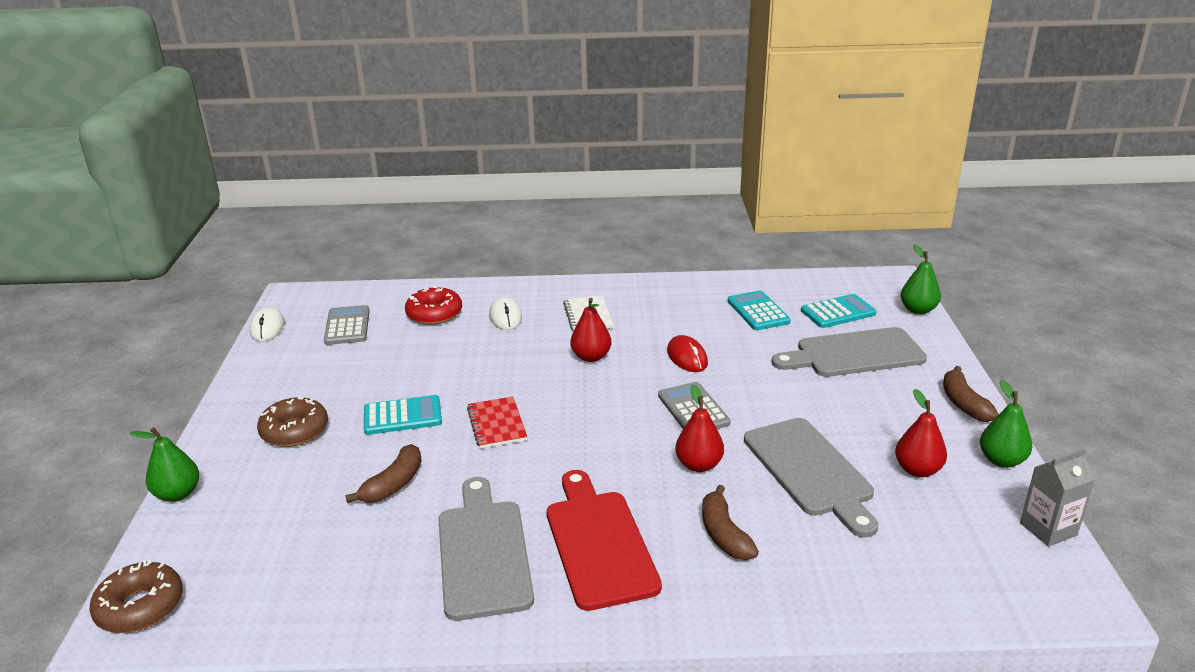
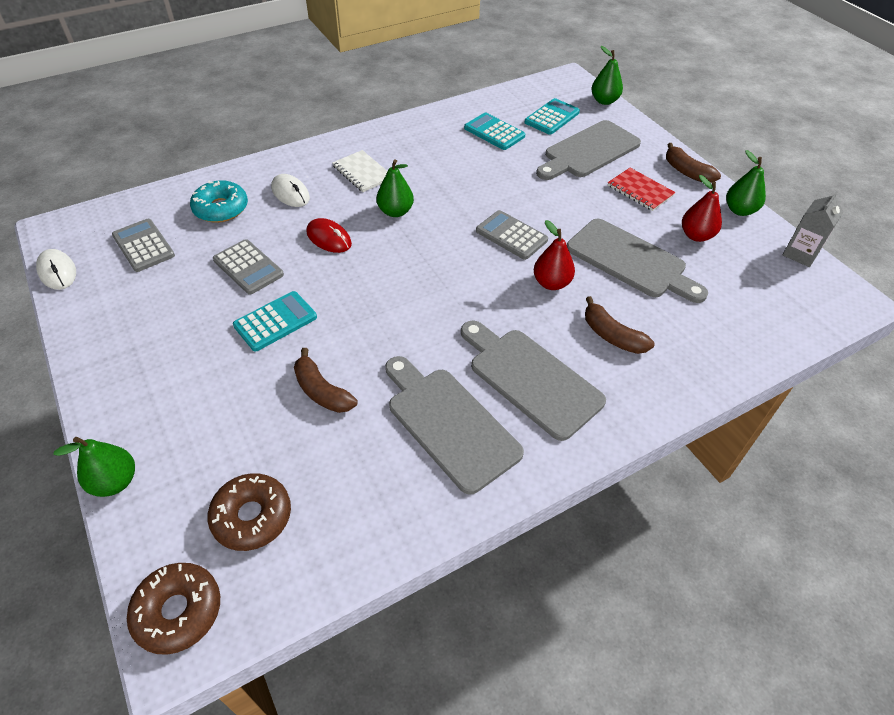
camera: 30 degrees left, 20 degrees up
brown donut [257,397,328,447] -> brown donut moved to [208,473,291,551]
brown banana [345,444,422,503] -> brown banana turned 135 degrees clockwise [294,348,358,413]
red donut [405,286,462,325] -> turquoise donut [190,180,248,223]
red notebook [467,396,527,449] -> red notebook moved to [608,168,676,211]
red cutting board [547,470,662,611] -> grey cutting board [461,321,606,441]
red pear [571,298,611,362] -> green pear [376,159,414,217]
red mouse [667,335,708,372] -> red mouse moved to [307,218,352,253]
none -> grey calculator [213,239,284,295]

